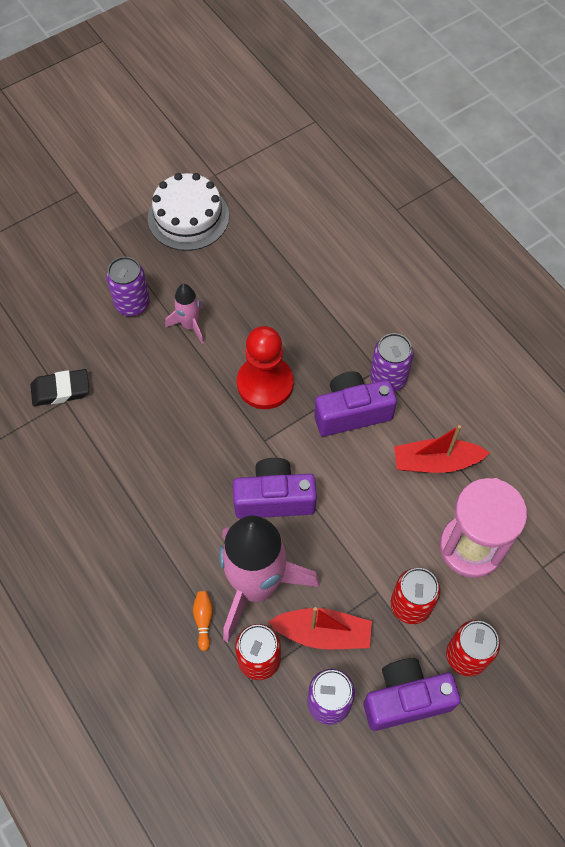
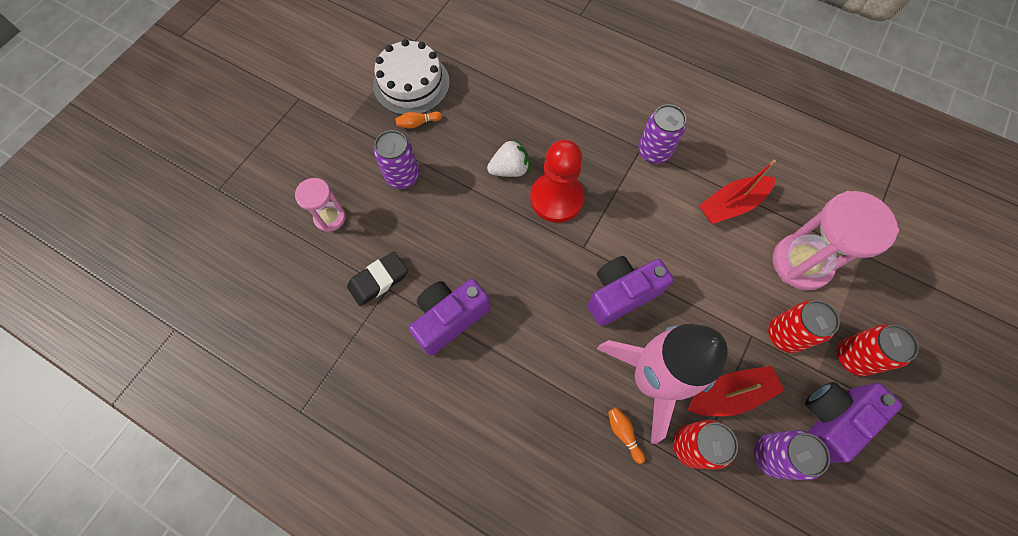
camera: 25 degrees left, 5 degrees up
pink rocket [165,284,204,344] -> none
purple camera [314,371,397,436] -> purple camera moved to [409,279,490,356]
none -> pink hourglass [295,178,346,232]
none -> orange bowling pin [395,111,442,128]
none -> white strawberry [487,139,530,177]

